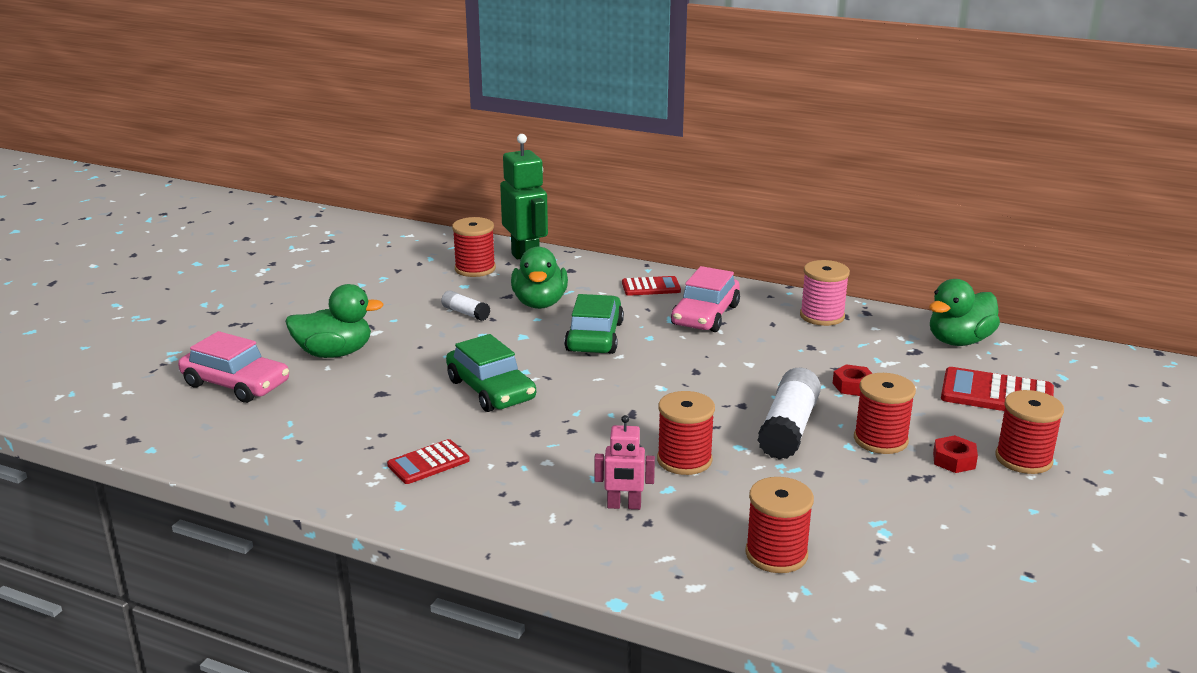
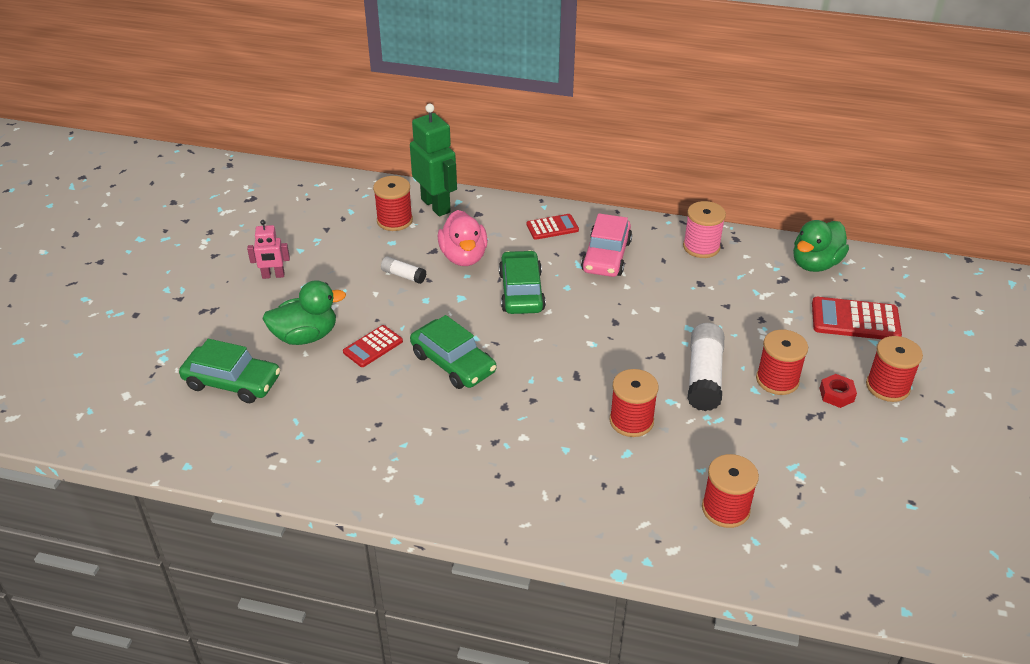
camera: 10 degrees left, 15 degrees up
pink car [178,331,289,403] -> green car [179,339,280,403]
red calculator [387,439,470,484] -> red calculator moved to [343,325,403,367]
green duck [511,247,568,309] -> pink duck [438,210,488,266]
pink robot [594,415,655,510] -> pink robot moved to [247,220,290,279]
red nut [832,364,873,396] -> none

